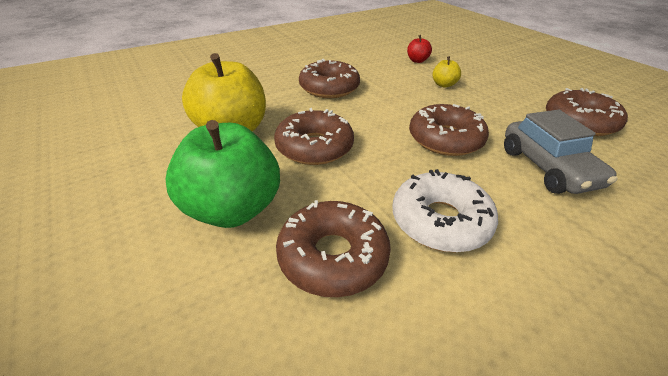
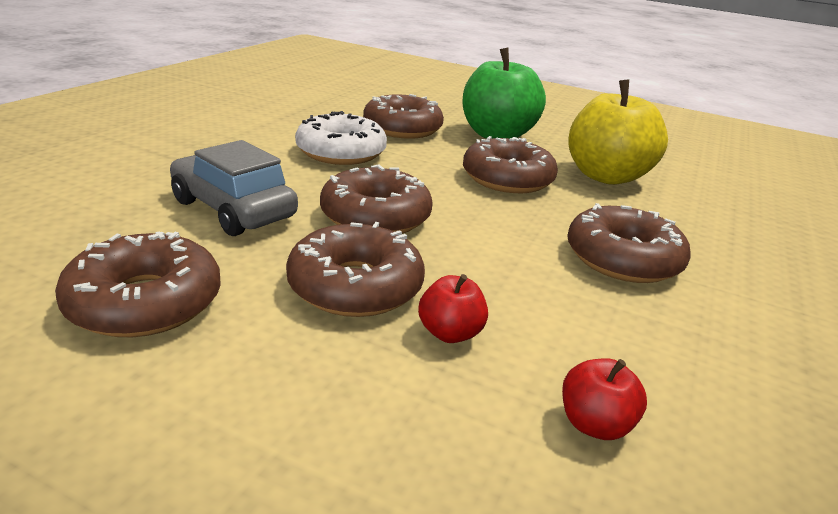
camera: 145 degrees right, 10 degrees down
yellow apple [432,56,461,88] -> red apple [418,274,488,343]
none -> brown donut [286,222,425,317]

